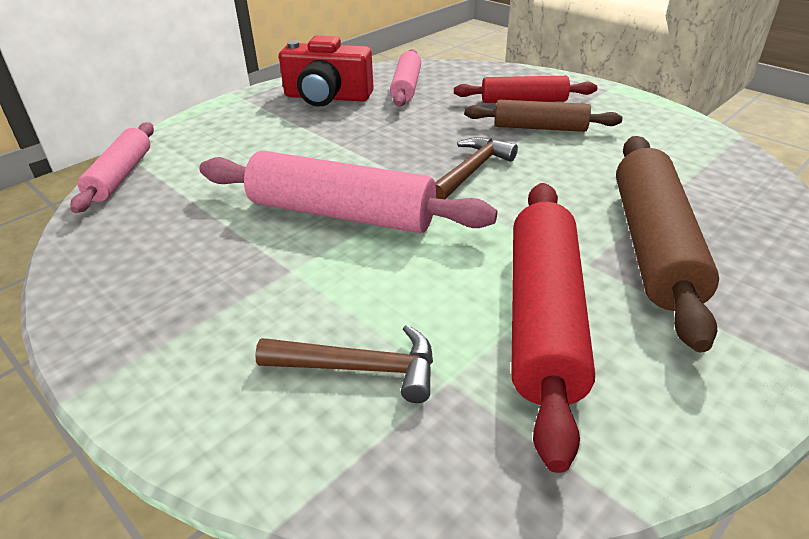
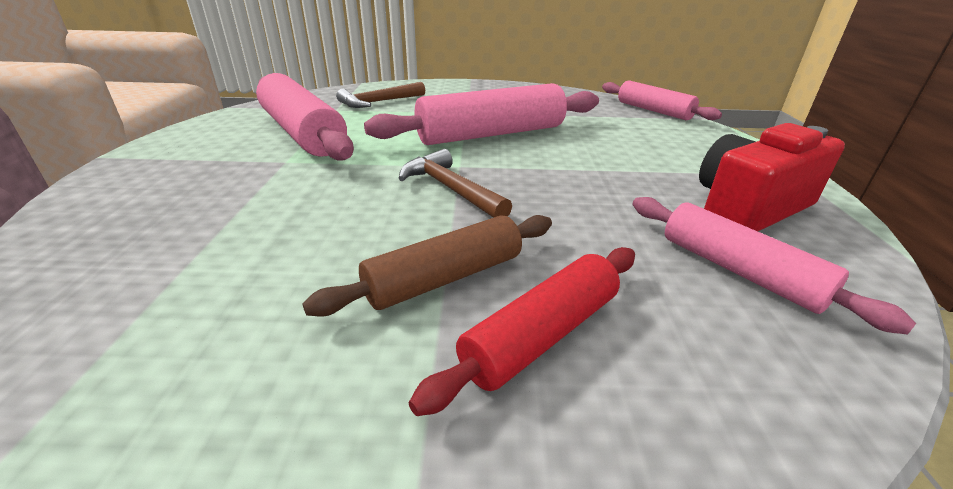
camera: 135 degrees right, 5 degrees down
brown hammer [435,137,518,199] -> brown hammer turned 150 degrees clockwise [398,149,512,218]
red rolling pin [511,183,595,473] -> pink rolling pin [256,73,354,160]
brown rolling pin [616,136,719,352] -> none

